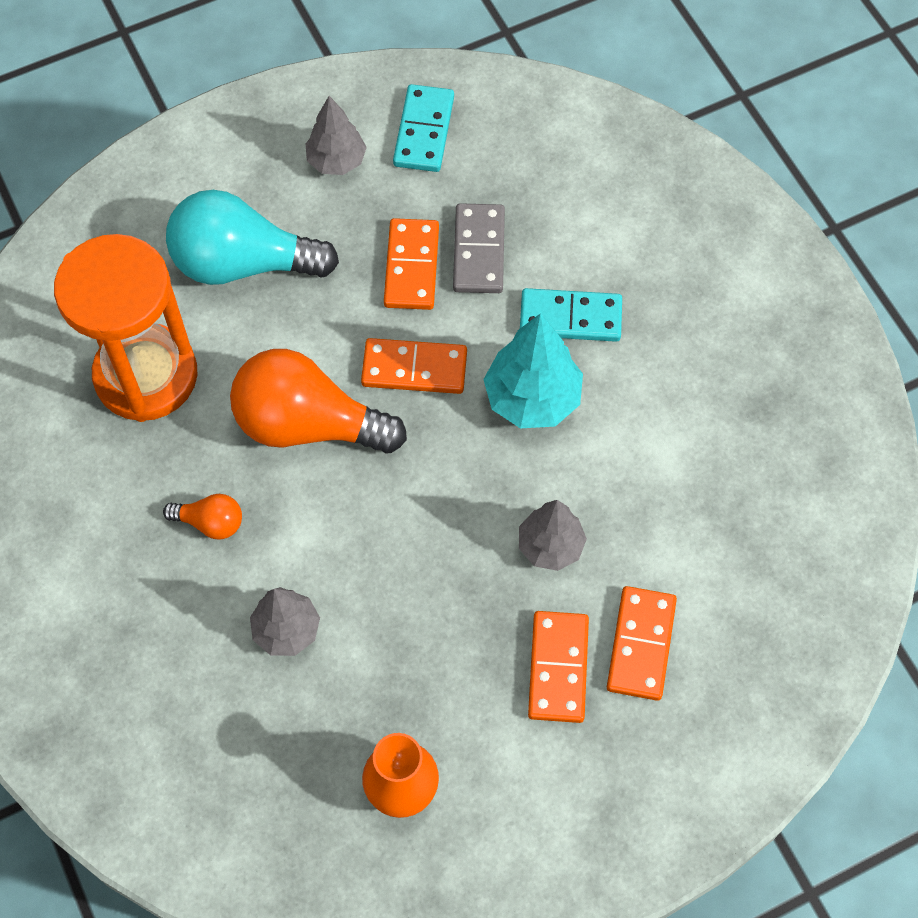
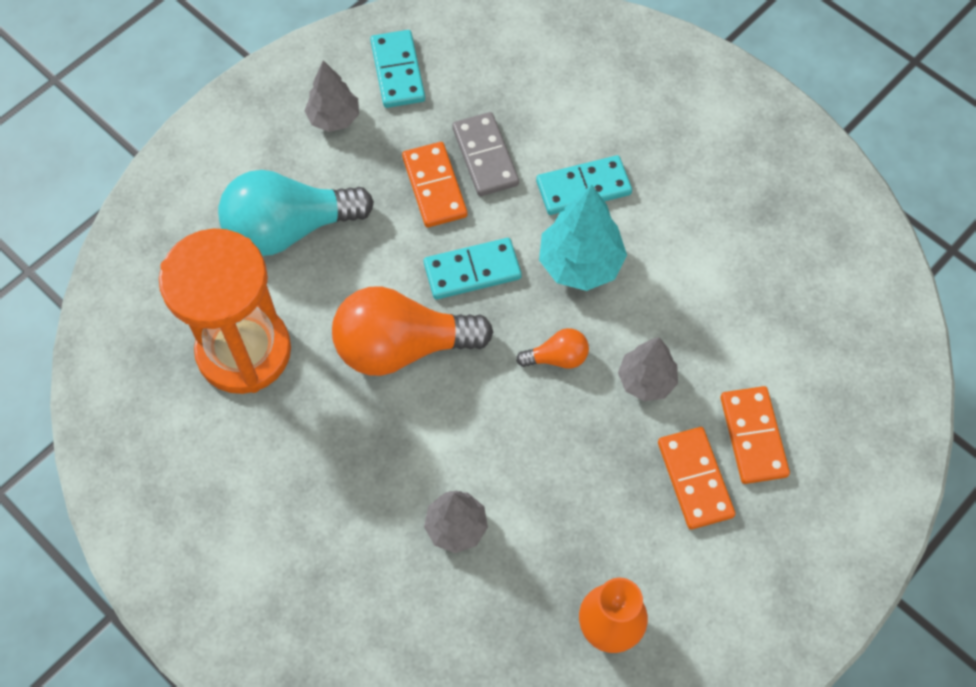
camera: 20 degrees left, 0 degrees up
orange light bulb [163,494,242,540] -> orange light bulb moved to [516,328,589,369]
orange domino [361,338,467,394] -> turquoise domino [424,238,522,300]

